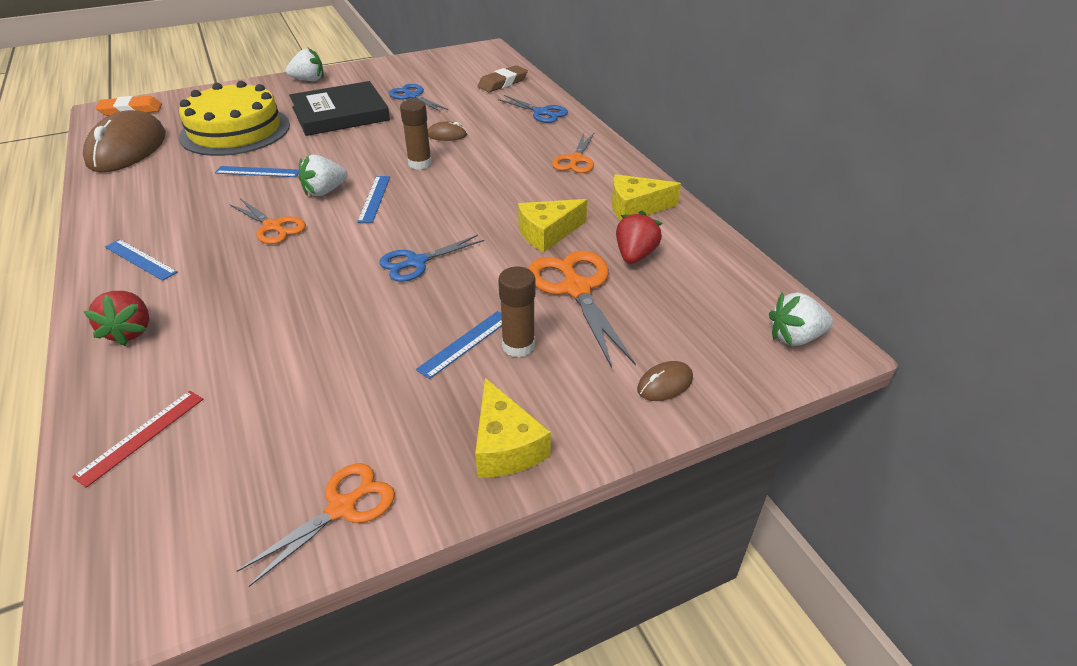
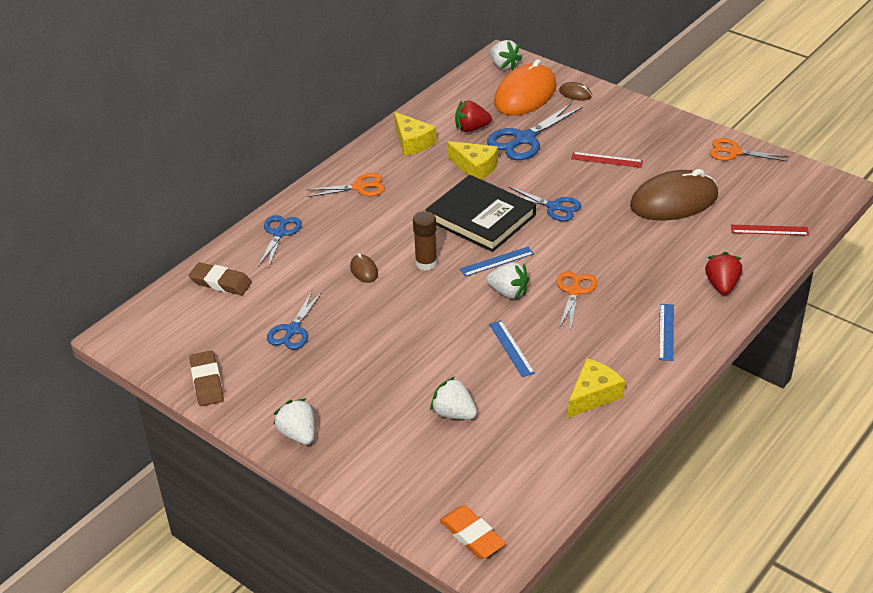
camera: 115 degrees left, 0 degrees up
brown mouse [83,110,166,172] -> brown mouse moved to [630,169,718,221]
red strawberry [84,291,149,346] -> red strawberry turned 45 degrees counterclockwise [705,252,742,295]
yellow cake [179,81,290,156] -> white strawberry [430,377,477,420]
black book [289,81,390,136] -> black book moved to [426,175,536,252]
blue ruler [416,311,502,379] -> red ruler [571,152,643,168]
yellow cheese [475,378,551,478] -> yellow cheese moved to [568,358,625,418]
brown glue stick [498,266,535,358] -> none
orange scissors [528,250,636,368] -> blue scissors [487,103,583,160]
none -> brown eraser [190,351,224,406]
none -> orange mouse [494,59,557,116]

